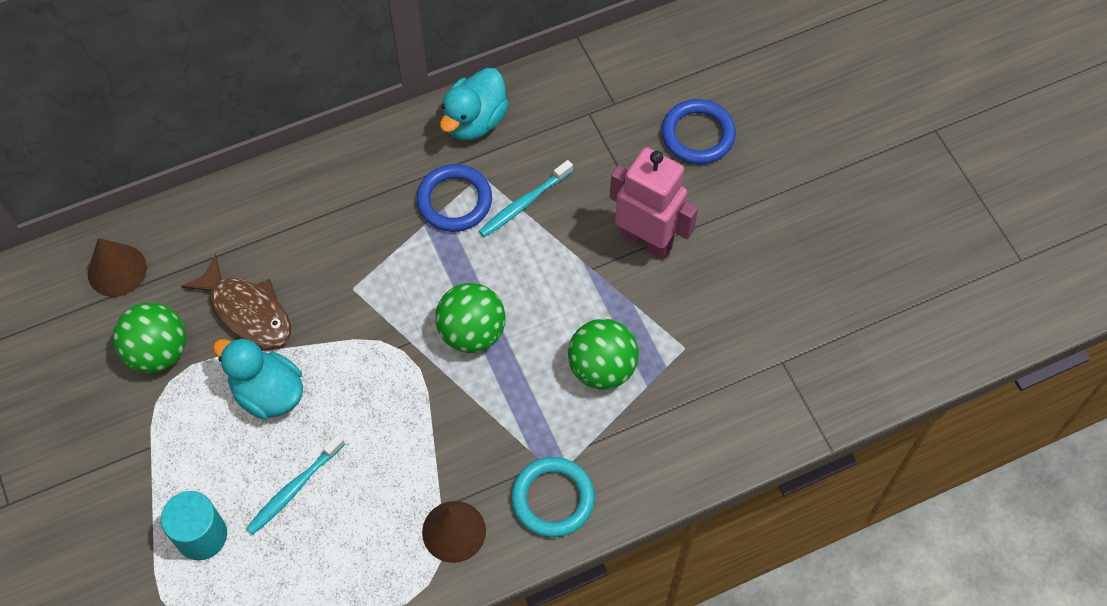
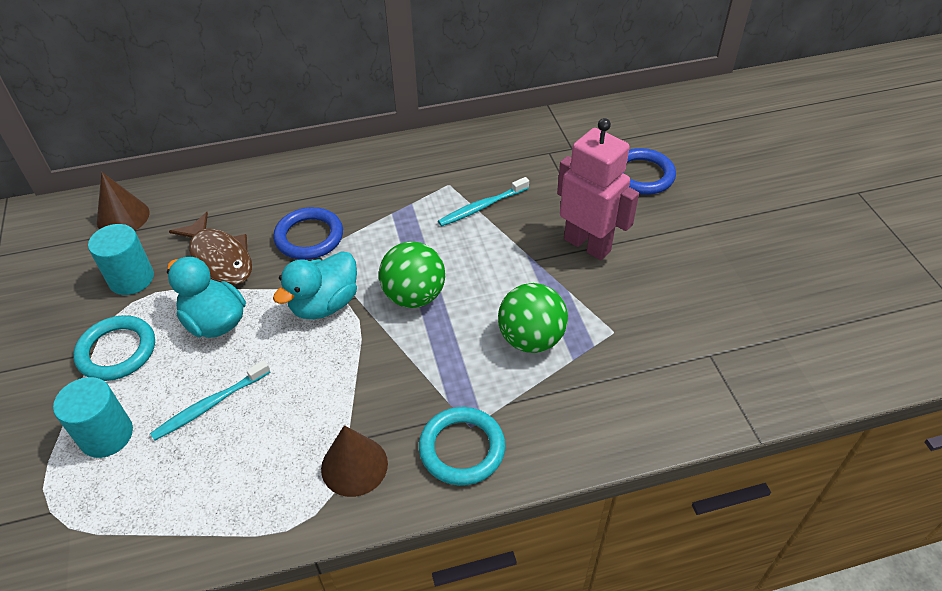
camera: 10 degrees right, 15 degrees down
green ball [113,302,186,373] -> turquoise cylinder [88,224,154,295]
blue ring [416,164,492,232] -> blue ring moved to [273,207,343,260]
turquoise duck [440,68,509,140] -> turquoise duck moved to [273,251,357,319]
none -> turquoise ring [73,315,155,381]

